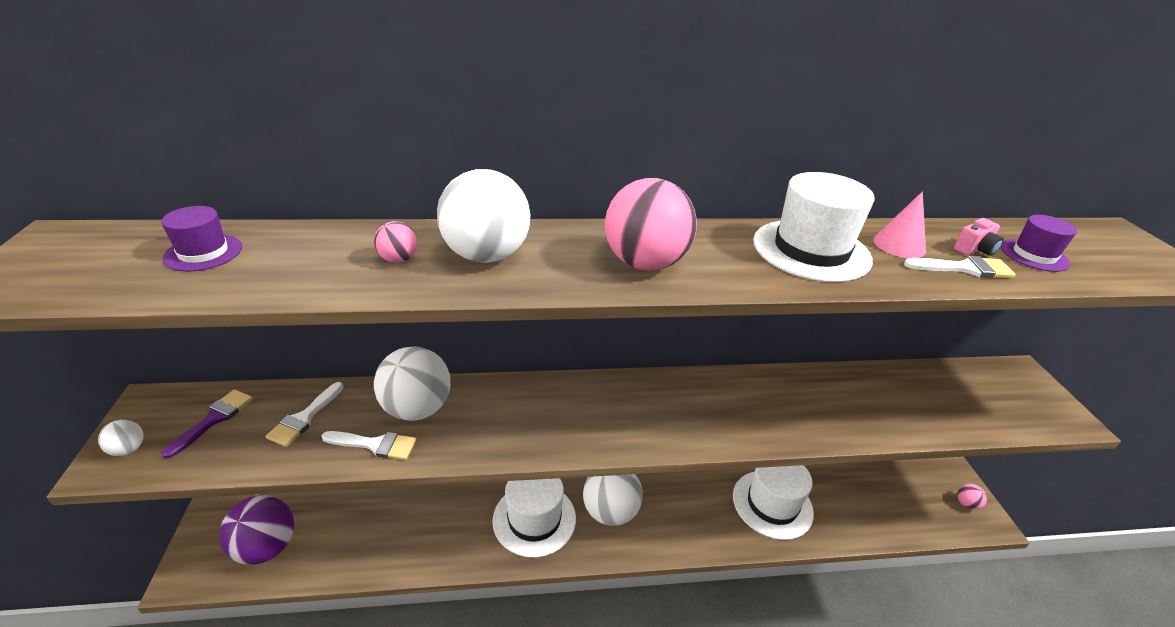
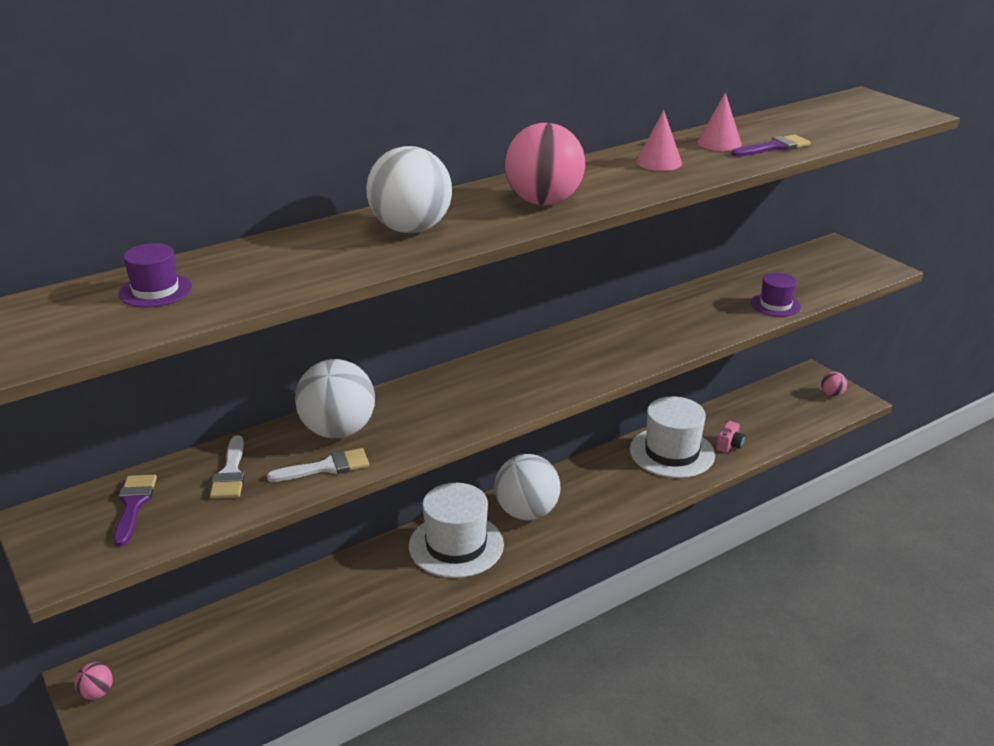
camera: 25 degrees left, 5 degrees down
white ball [98,419,144,456] -> none
purple ball [219,495,294,565] -> none
pink ball [374,221,417,263] -> pink ball moved to [74,662,113,700]
white hat [753,172,875,282] -> pink cone [636,110,682,171]
white brush [904,256,1016,278] -> purple brush [731,134,811,157]
pink camera [954,218,1004,256] -> pink camera moved to [716,421,745,453]
purple hat [1001,215,1077,272] -> purple hat moved to [751,273,801,317]

